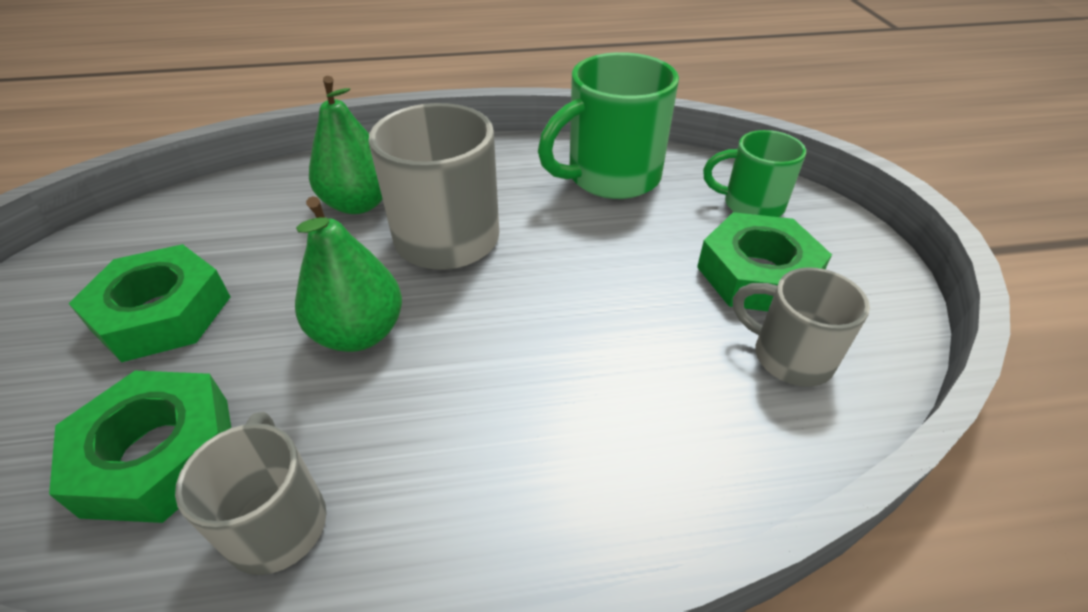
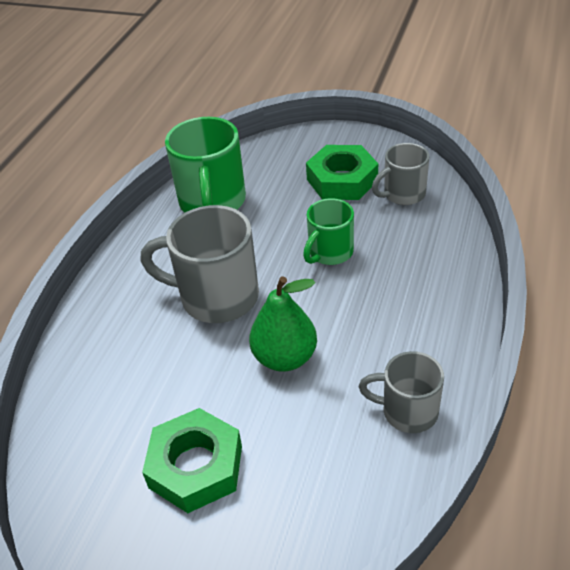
camera: 60 degrees left, 0 degrees up
green nut [49,371,231,523] -> none
green pear [309,76,382,214] -> none
green mug [703,130,806,217] -> green mug moved to [303,198,354,265]

